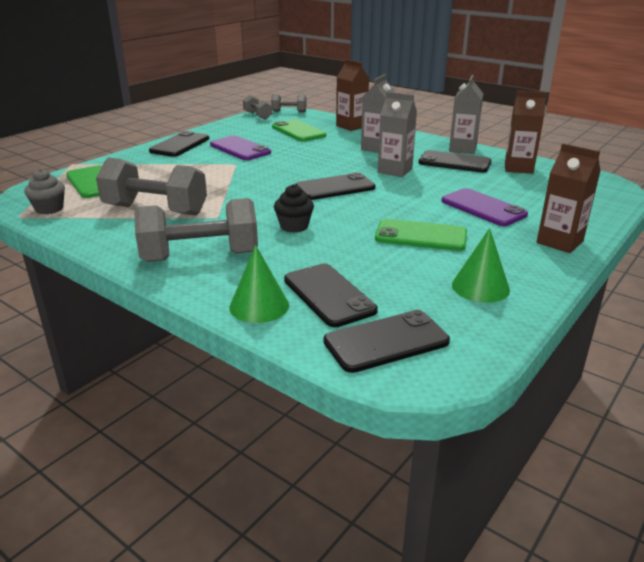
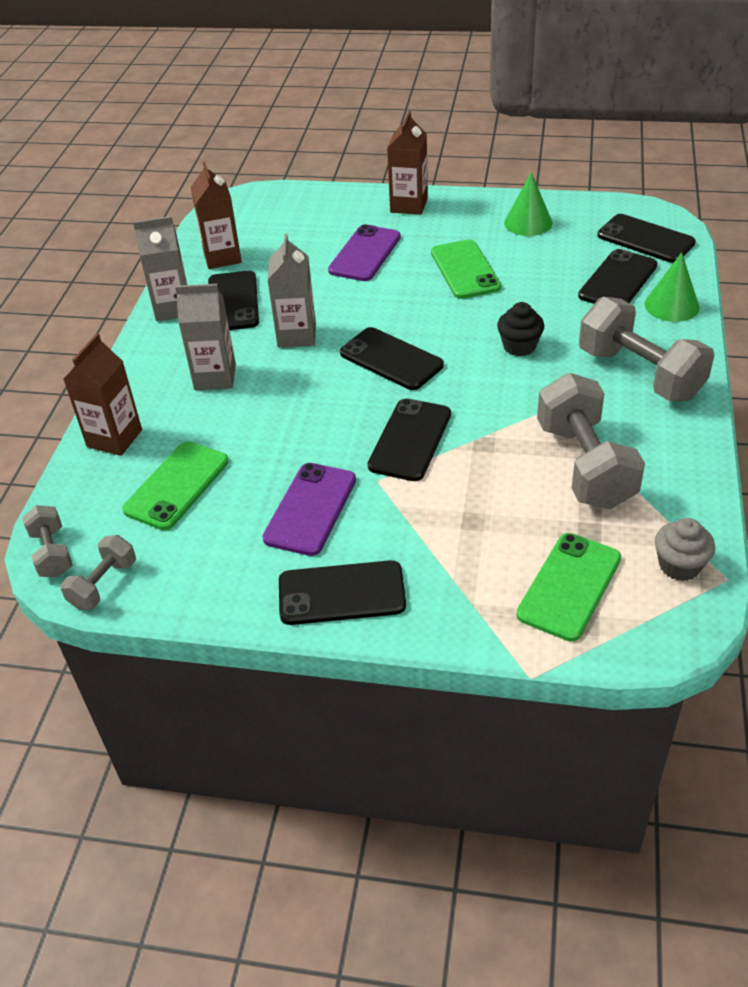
camera: 115 degrees left, 15 degrees up
none -> black phone [367,398,451,481]

